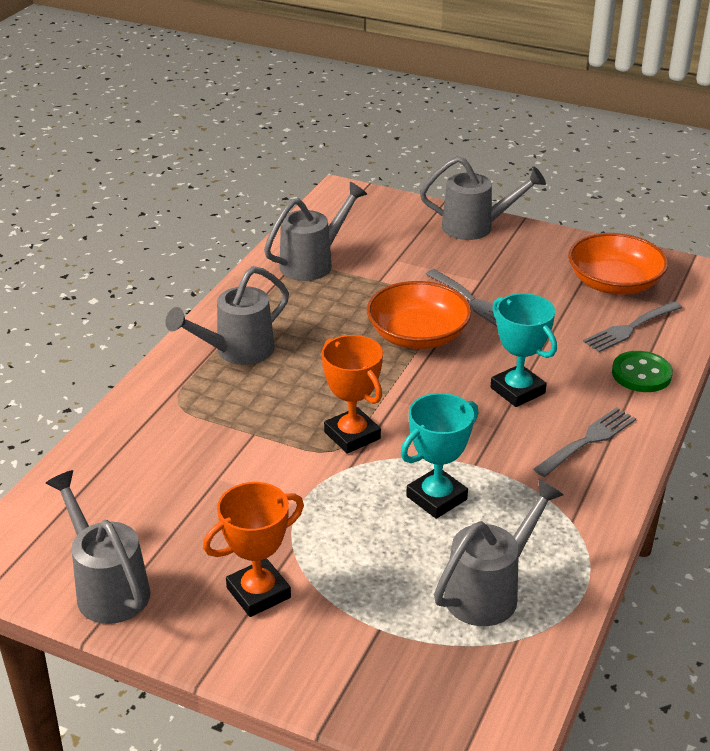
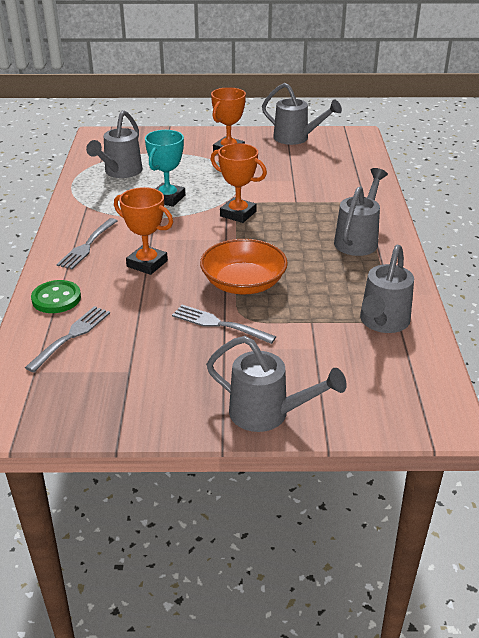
camera: 155 degrees right, 0 degrees up
grey watering can [420,156,546,240] -> grey watering can turned 135 degrees counterclockwise [206,336,347,432]
turquoise trophy [491,293,557,407] -> orange trophy [114,187,173,275]
orange bowl [568,233,668,295] -> none

